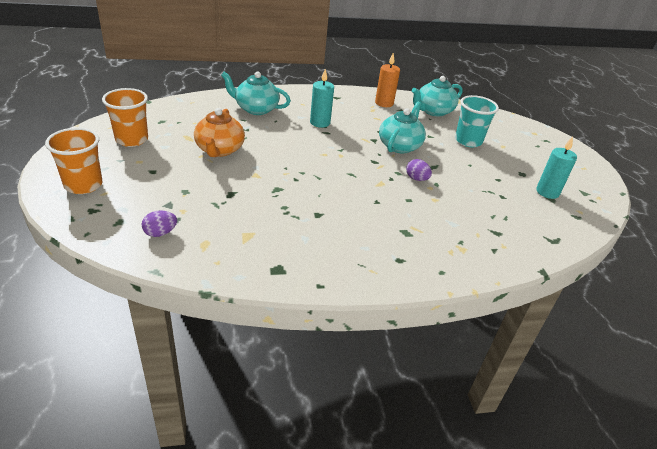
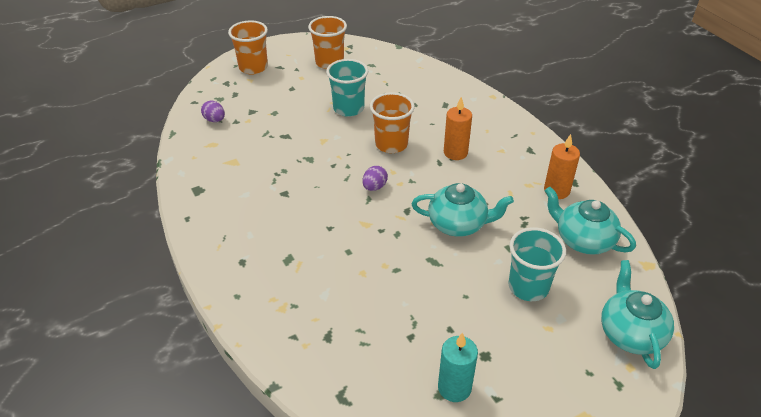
camera: 75 degrees right, 5 degrees up
orange teapot [194,108,245,157] -> turquoise cup [326,59,368,117]
turquoise teapot [221,72,291,115] -> turquoise teapot moved to [601,260,674,369]
turquoise candle [310,69,334,128] -> orange candle [444,97,472,160]
purple egg [406,159,432,181] -> purple egg moved to [363,166,388,191]
none -> orange cup [370,92,415,153]

